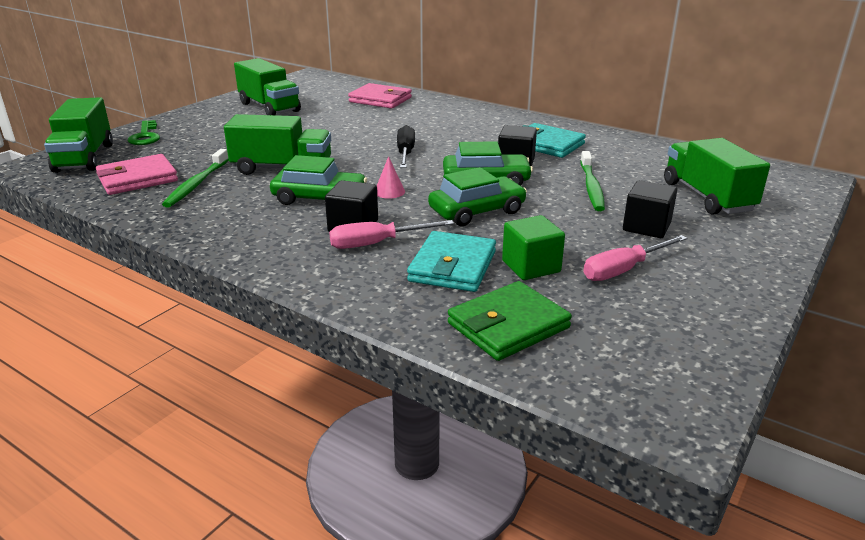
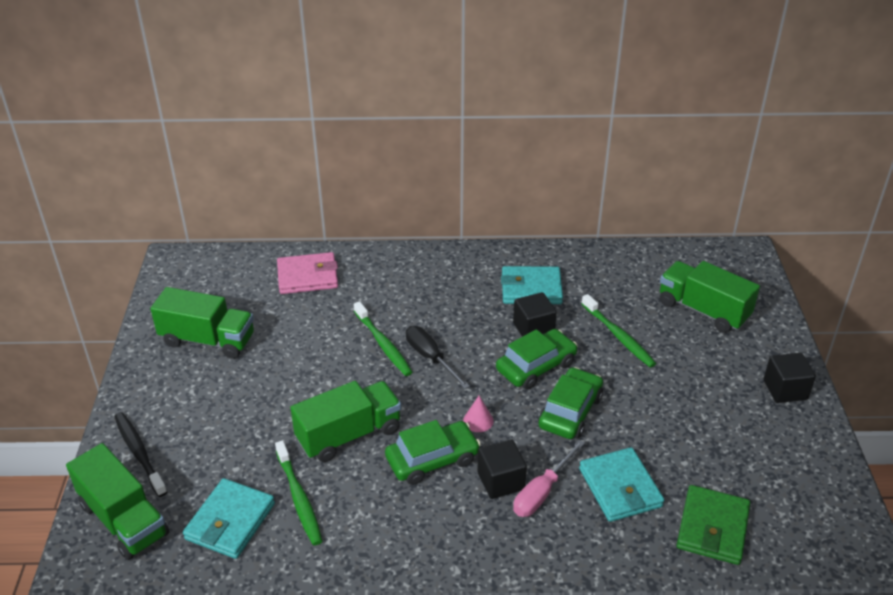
camera: 35 degrees left, 10 degrees up
pink wallet [96,154,178,195] -> turquoise wallet [183,478,275,559]
green key [128,120,160,145] -> black toothbrush [114,412,167,497]
green cube [502,215,565,280] -> none
pink screwdriver [583,235,688,281] -> none
black cube [623,180,677,238] -> black cube moved to [763,353,816,403]
none -> green toothbrush [354,301,412,376]

